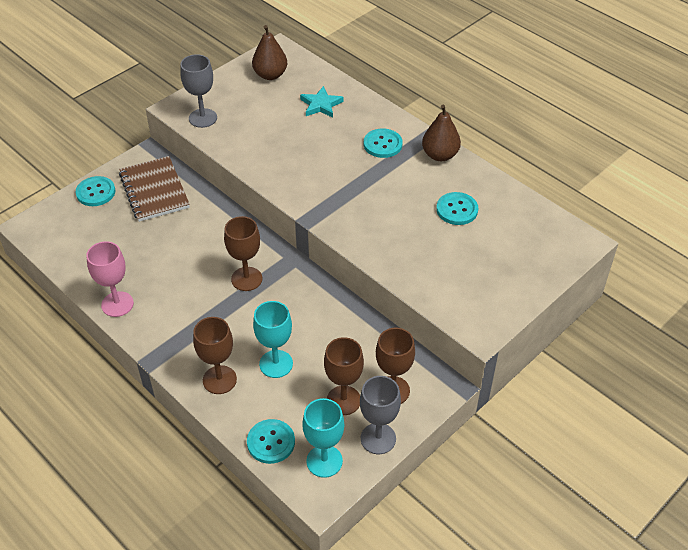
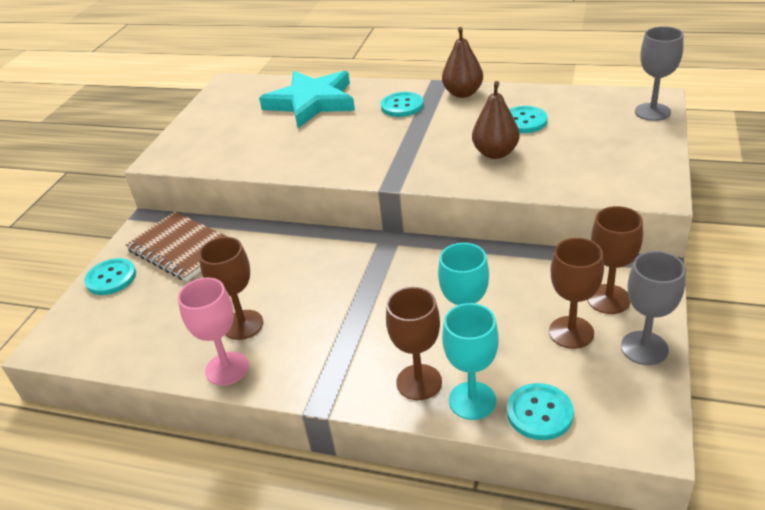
camera: 25 degrees left, 10 degrees down
grey goblet [180,54,217,128] -> grey goblet moved to [635,26,684,121]
brown goblet [224,216,262,291] -> brown goblet moved to [198,237,263,340]
brown pear [252,25,287,80] -> brown pear moved to [472,81,520,159]
turquoise star [300,86,344,118] -> turquoise star [259,71,355,128], size x2.00
turquoise goblet [302,398,344,478] -> turquoise goblet moved to [442,303,499,420]

